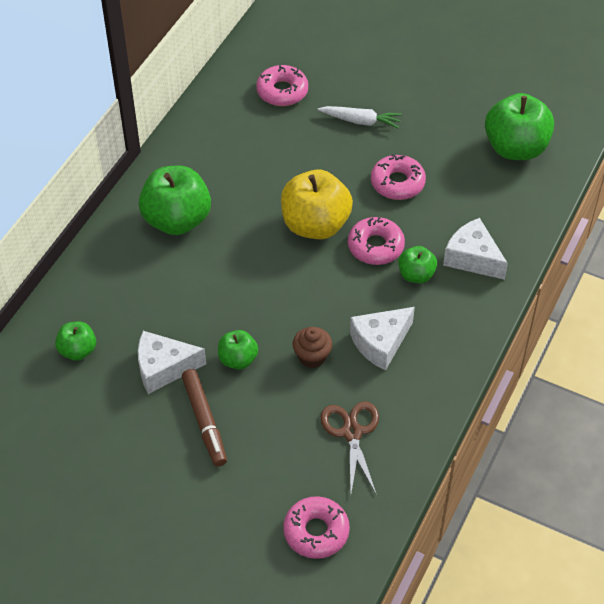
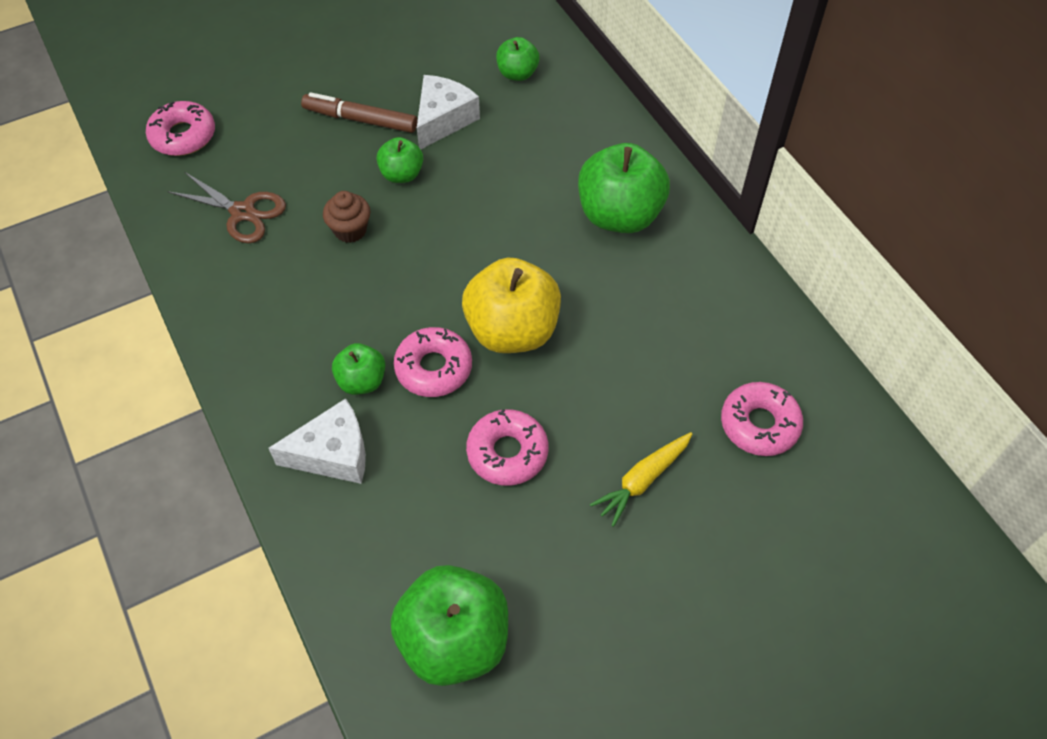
camera: 125 degrees right, 5 degrees up
white carrot [318,106,402,129] -> yellow carrot [590,432,692,527]
white cheese [350,307,415,371] -> none

